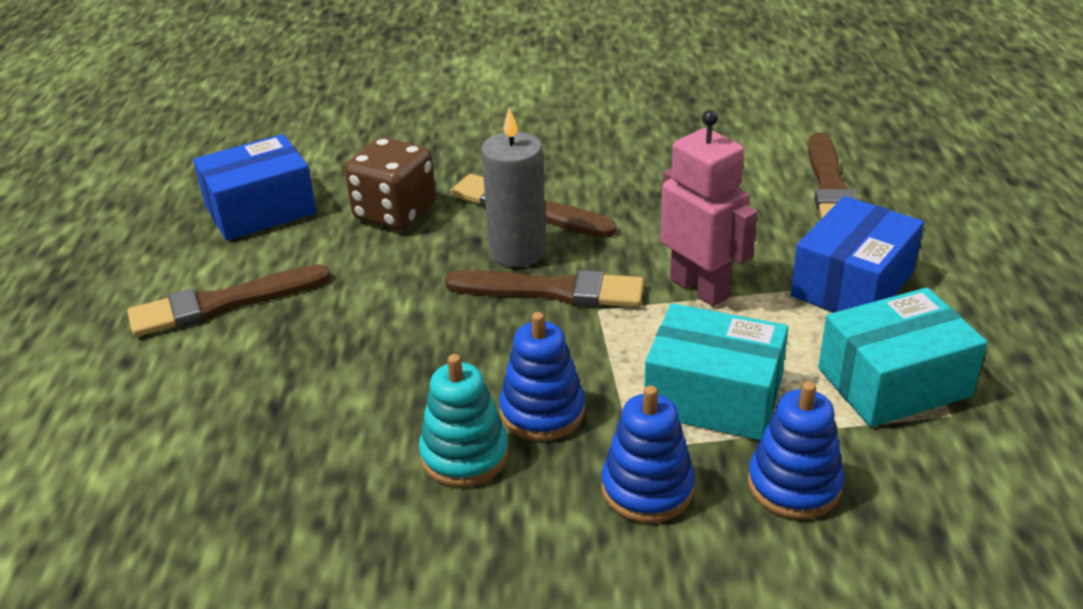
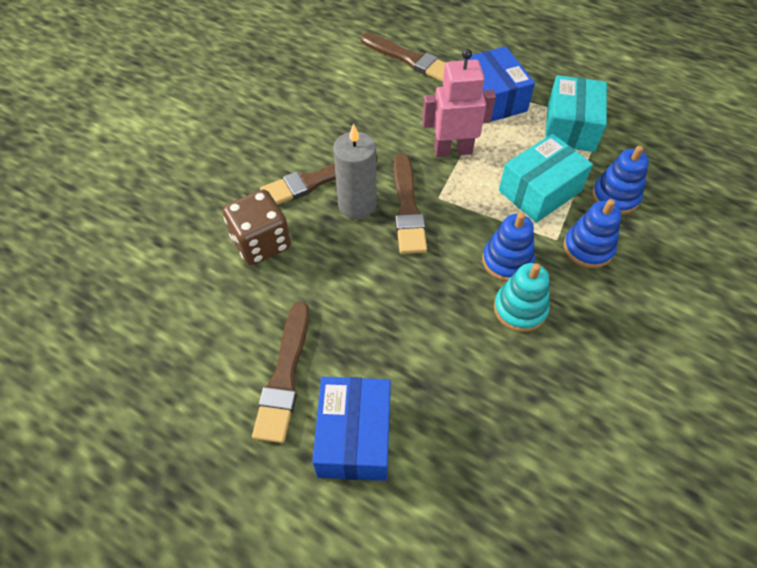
camera: 60 degrees left, 20 degrees up
blue box [193,134,317,241] -> blue box moved to [312,377,391,481]
brown brush [445,270,644,308] -> brown brush turned 135 degrees clockwise [394,153,427,254]

